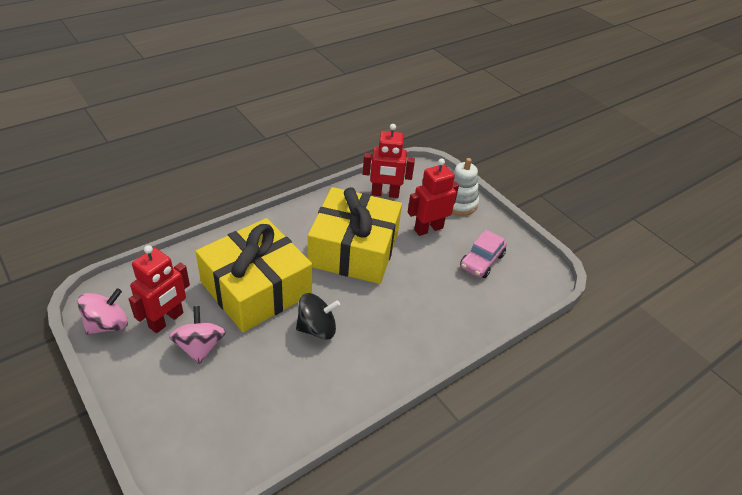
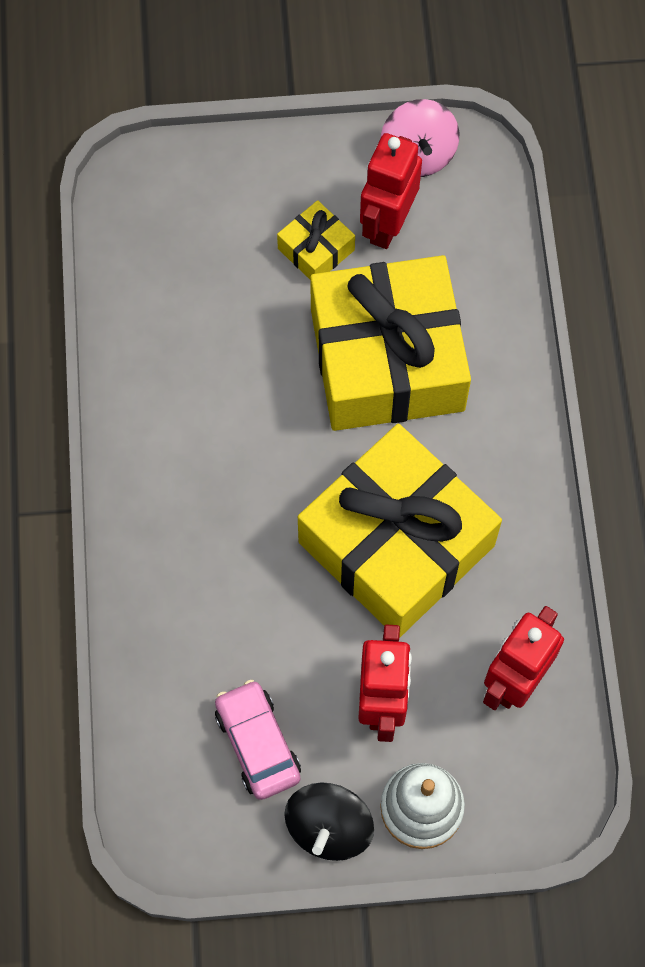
camera: 125 degrees right, 25 degrees up
red robot [129,245,190,333] -> red robot turned 45 degrees clockwise [360,133,422,249]
pink spinning top [169,306,226,364] -> yellow gift [277,200,355,279]
black spinning top [296,293,340,340] -> black spinning top moved to [284,782,374,861]

